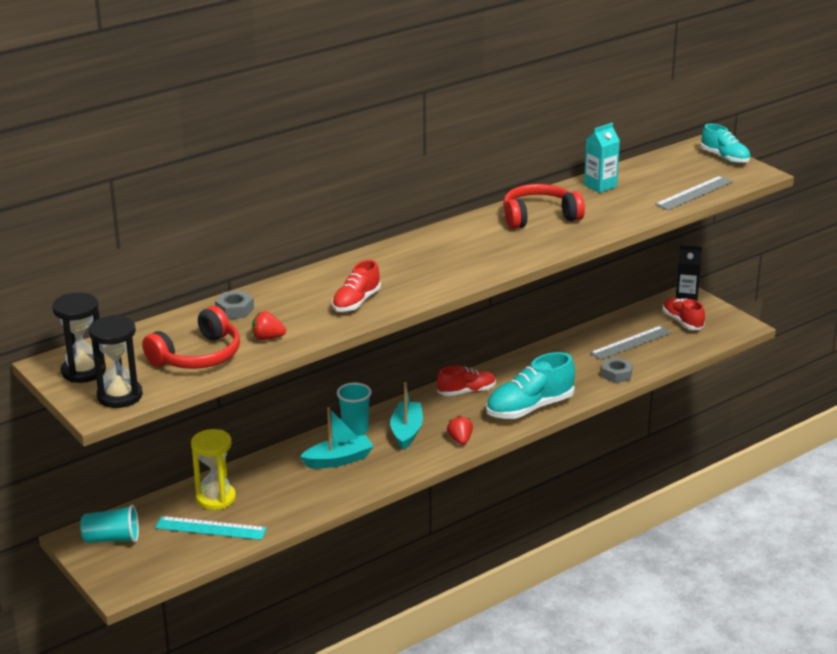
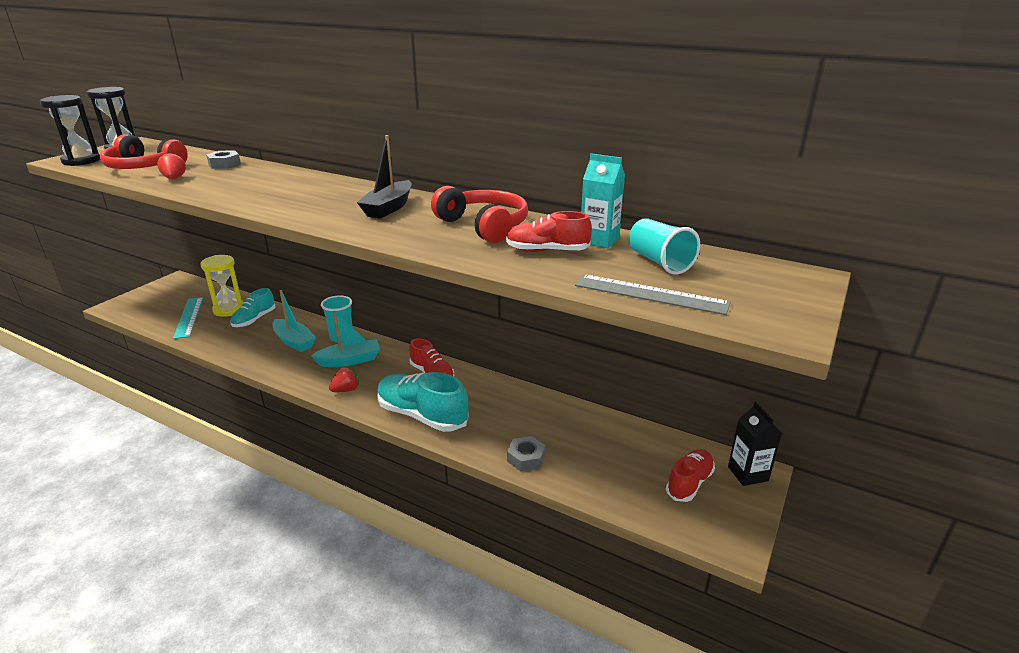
camera: 65 degrees right, 0 degrees up
turquoise cup [80,505,139,543] -> turquoise cup moved to [629,218,701,274]
red shoe [332,260,381,312] -> red shoe moved to [506,211,592,252]
grey ruler [590,326,671,360] -> none
turquoise shoe [701,124,750,163] -> turquoise shoe moved to [230,288,276,327]
none -> black boat [357,135,412,219]

